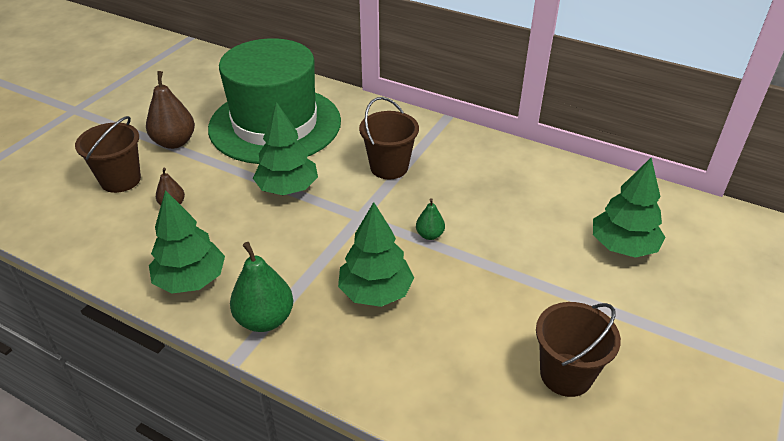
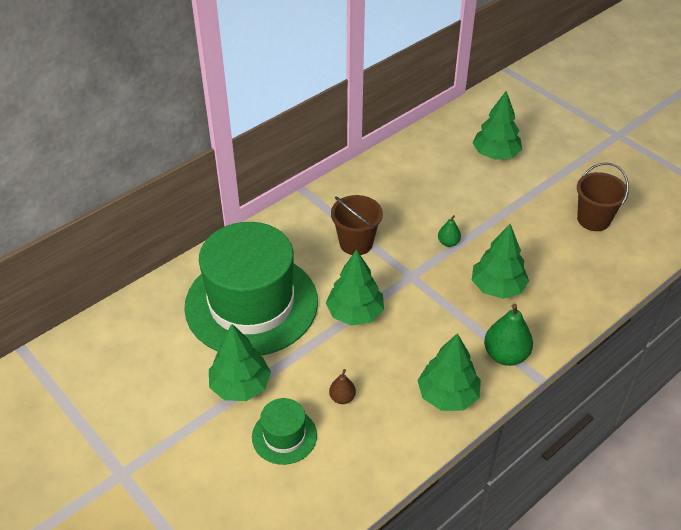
camera: 70 degrees left, 5 degrees up
brown bucket [75,116,141,193] -> green hat [252,398,317,465]
brown pear [146,71,195,149] -> green tree [209,324,271,401]

